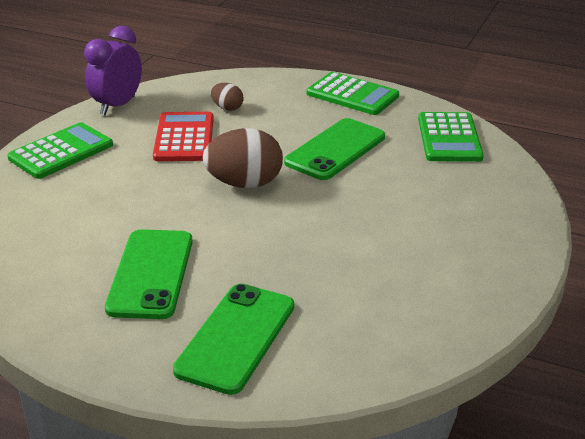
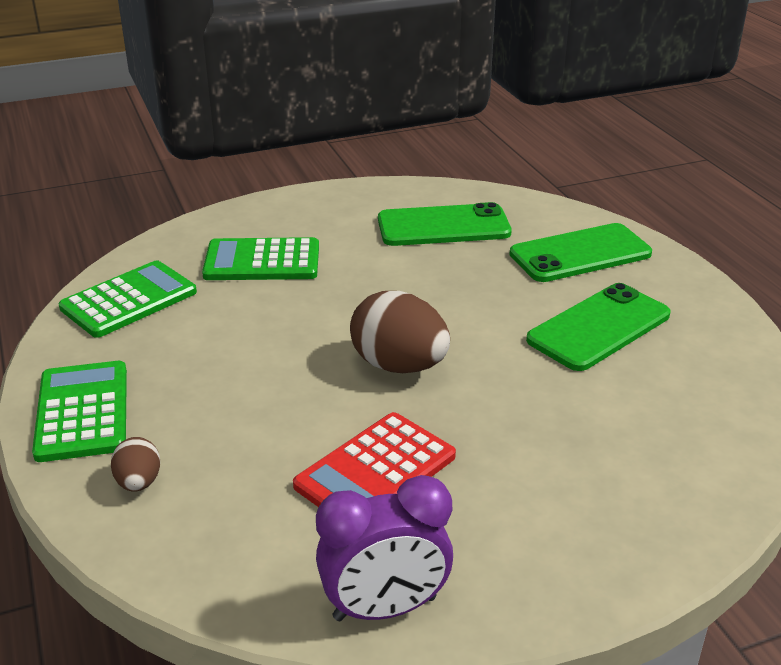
camera: 135 degrees left, 0 degrees up
green calculator [7,122,113,179] -> green calculator moved to [202,237,319,280]
brown egg [211,83,244,111] -> brown egg moved to [111,437,160,492]
green phone [284,118,385,180] -> green phone moved to [378,202,512,246]

